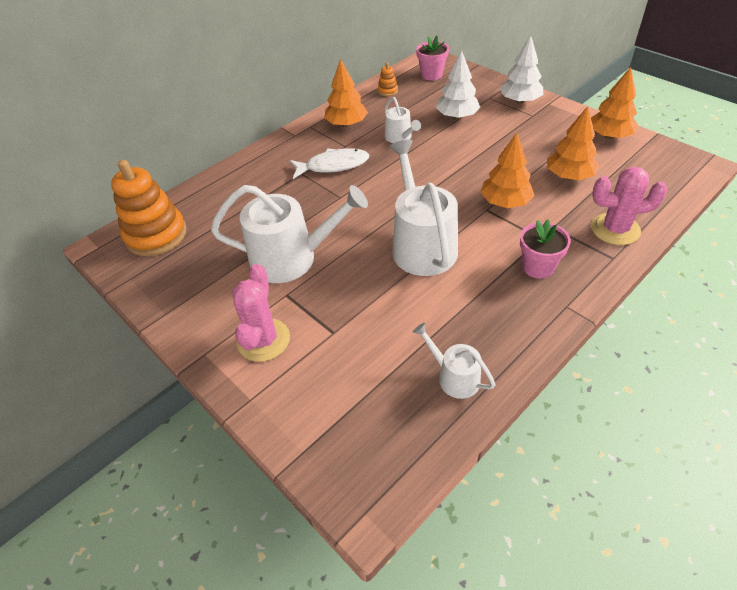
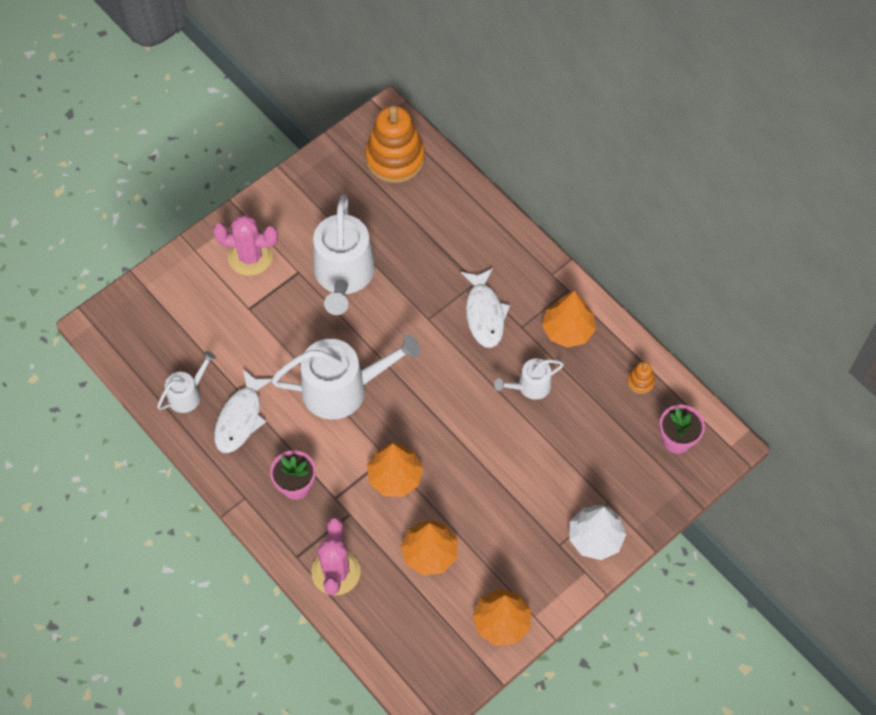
camera: 90 degrees right, 15 degrees up
white tree [436,50,480,119] -> none
none -> white fish [214,369,272,453]

